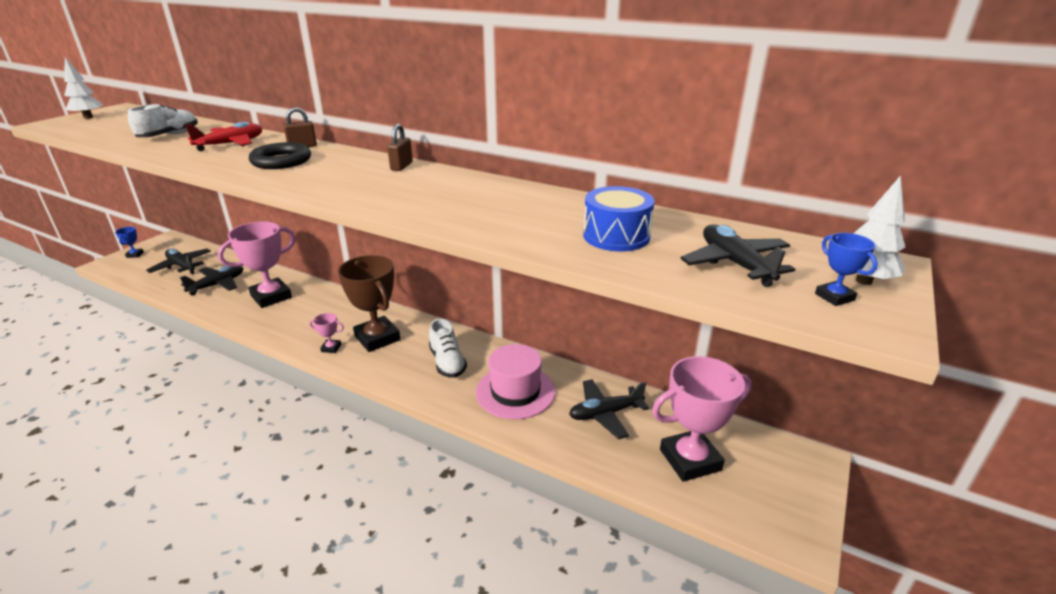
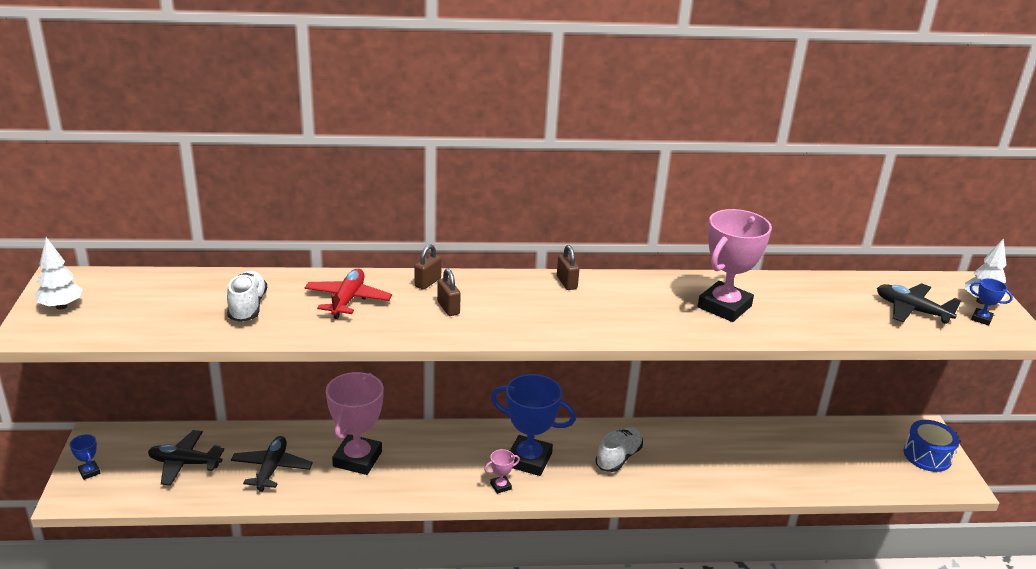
camera: 35 degrees left, 0 degrees up
black ring [249,142,311,169] -> brown padlock [437,269,461,316]
brown trophy [338,255,400,352] -> blue trophy [491,374,576,476]
white shoe [429,318,467,378] -> white shoe turned 90 degrees counterclockwise [595,427,643,472]
pink hat [476,344,555,420] -> none
black plane [569,379,649,439] -> none
blue drum [583,186,654,251] -> blue drum moved to [904,420,959,472]
pink trophy [652,356,752,482] -> pink trophy moved to [698,209,772,322]

